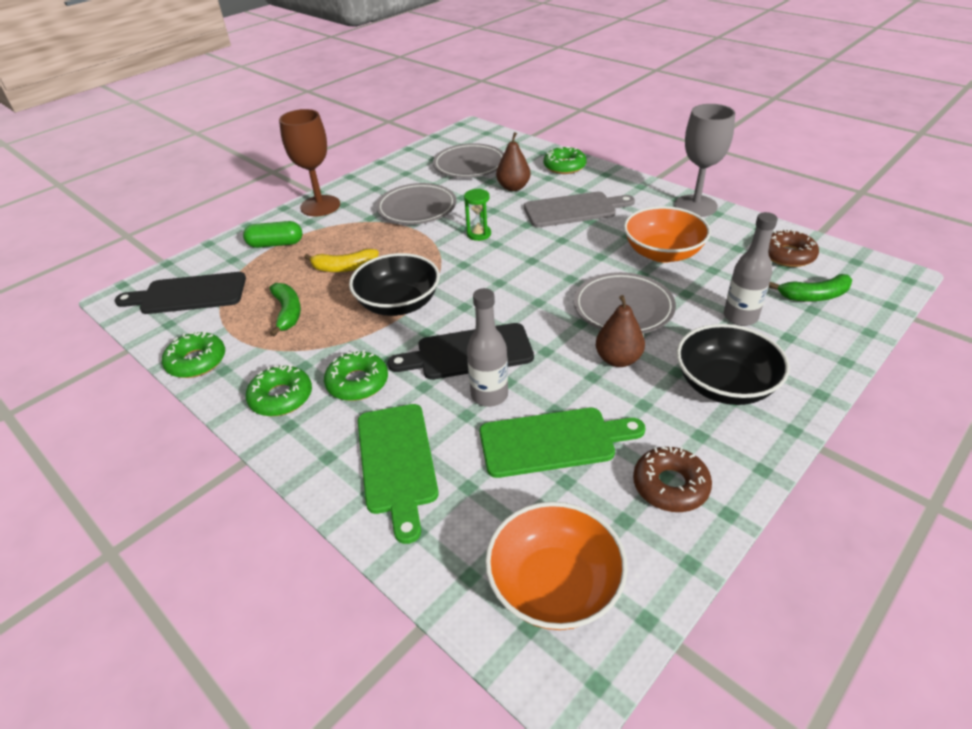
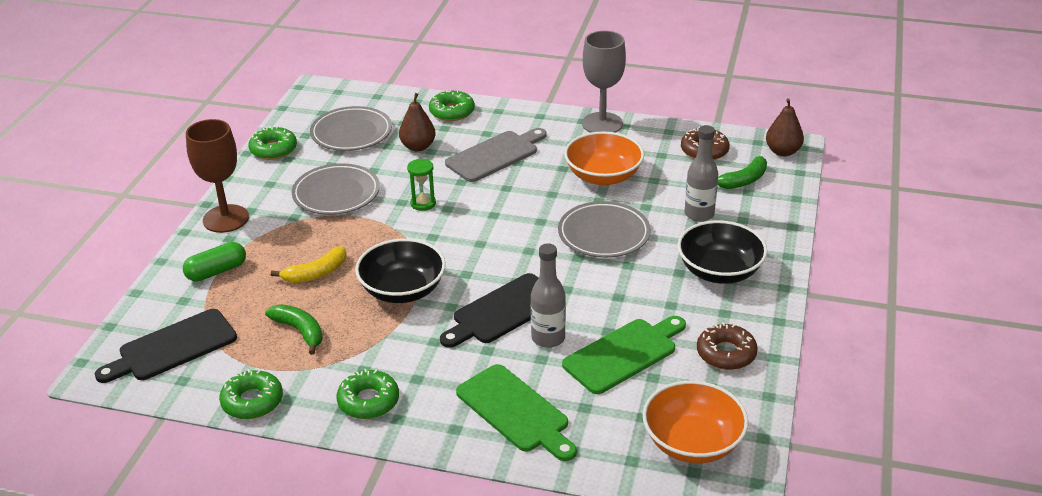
camera: 30 degrees left, 5 degrees down
green donut [324,350,388,401] -> green donut moved to [248,126,297,160]
brown pear [596,295,645,367] -> brown pear moved to [766,98,804,156]

